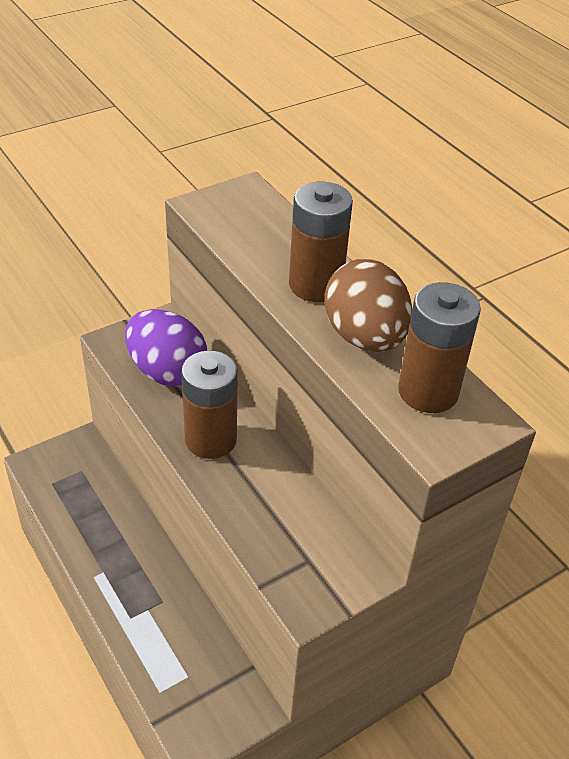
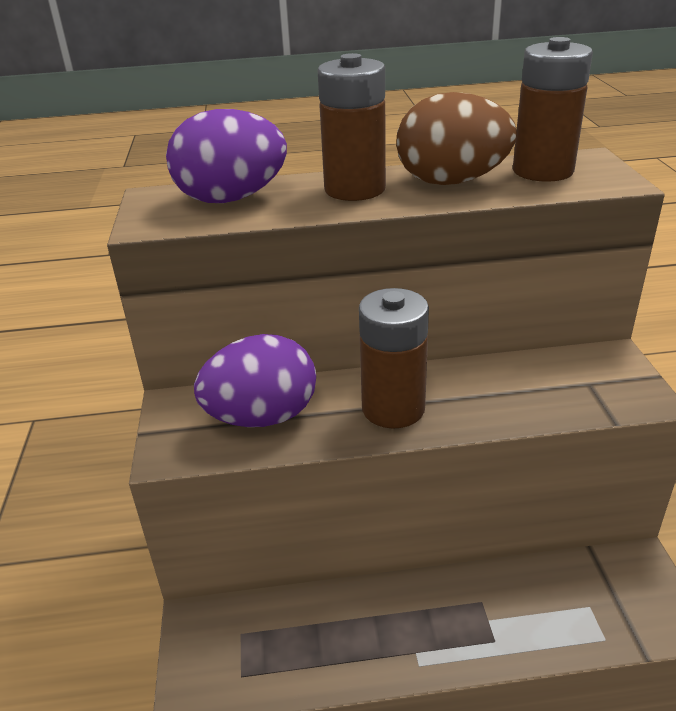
camera: 60 degrees left, 10 degrees down
none -> purple egg [166,109,287,203]

